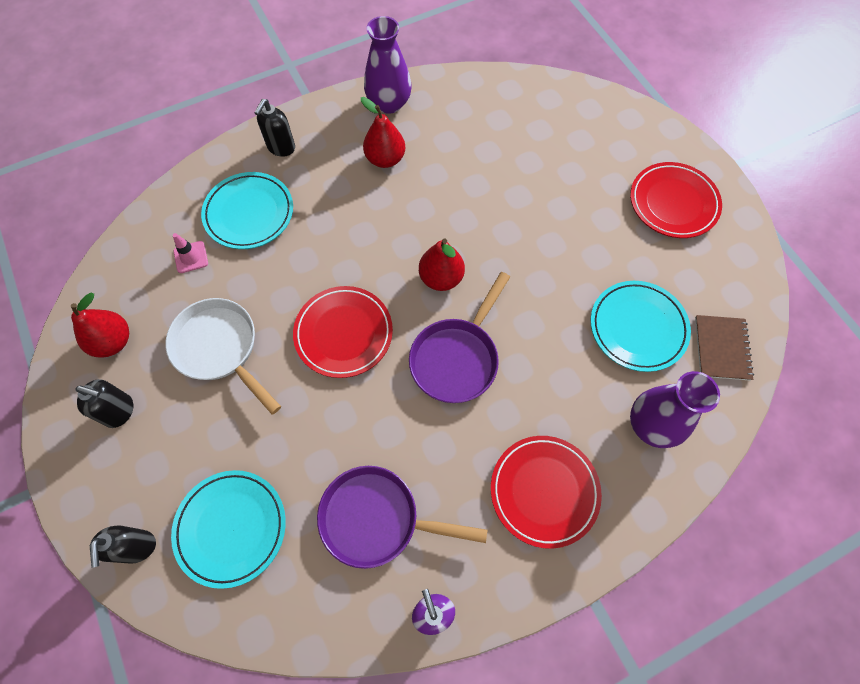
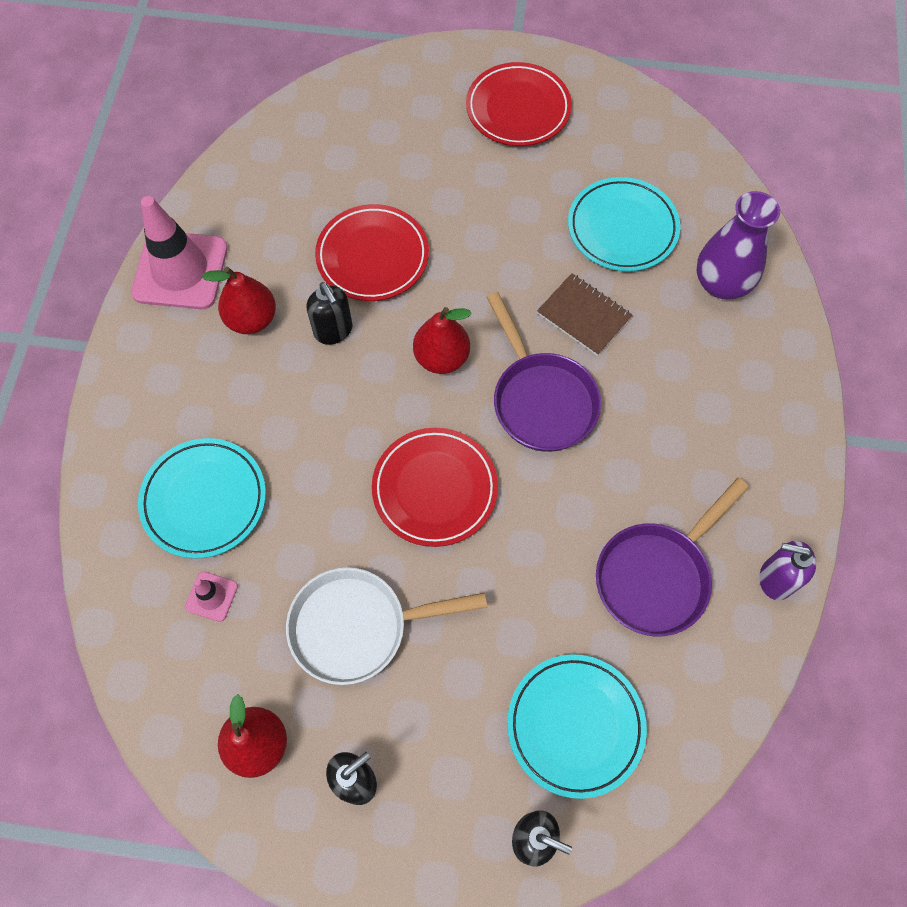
camera: 55 degrees left, 0 degrees up
black soap dispenser [254,99,295,157] -> black soap dispenser moved to [306,282,353,345]
purple vase [364,16,412,114] -> pink traffic cone [131,196,228,309]
red plate [491,436,602,549] -> red plate moved to [315,204,429,301]
brown notebook [695,315,754,381] -> brown notebook moved to [537,273,632,356]

